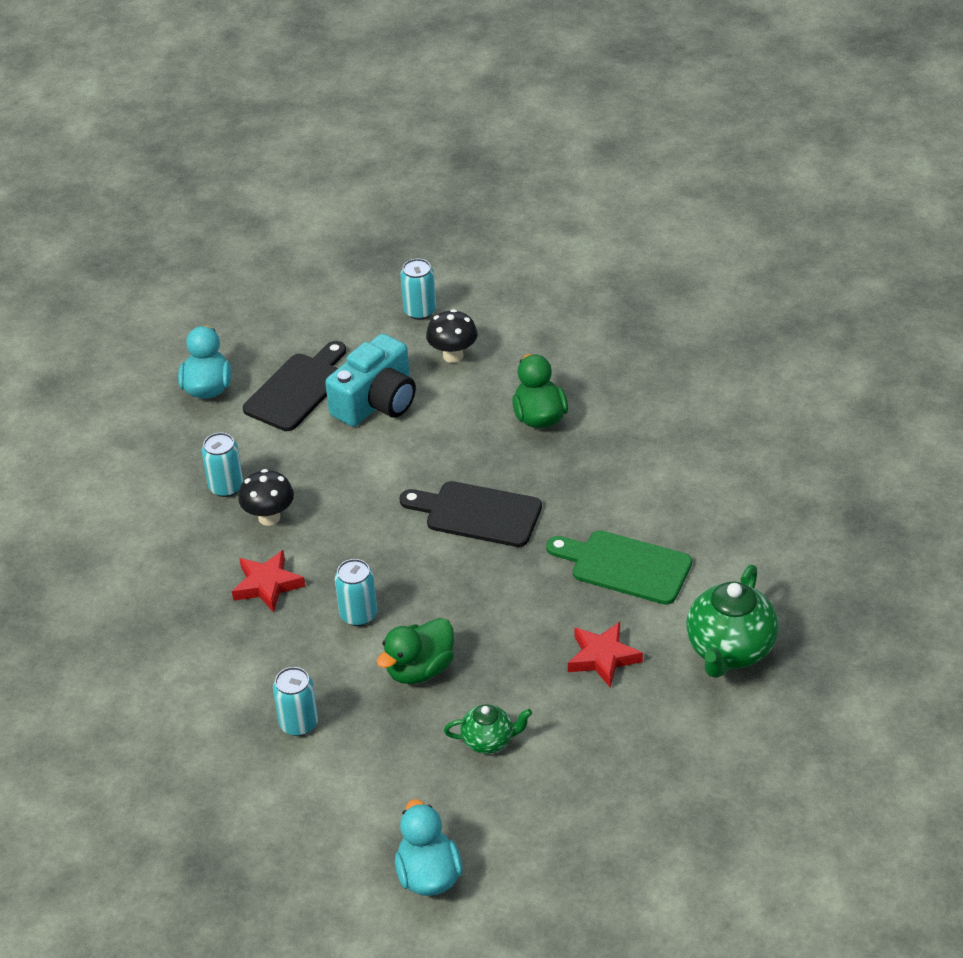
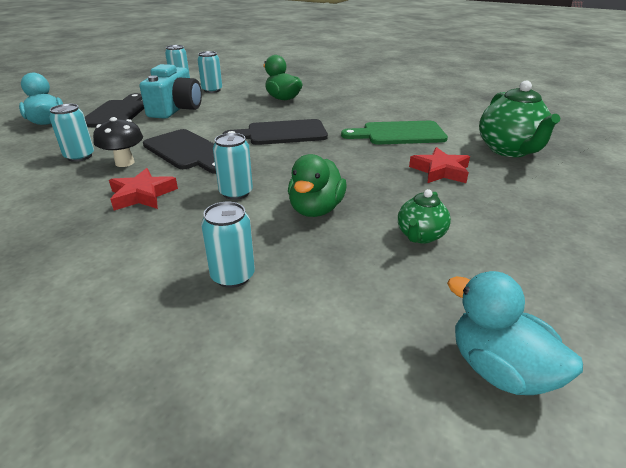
camera: 30 degrees left, 10 degrees down
black mushroom [426,309,478,363] -> turquoise can [197,51,222,93]
green teapot [444,704,532,754] -> green teapot turned 150 degrees clockwise [398,189,451,243]
none -> black cutting board [143,129,216,174]

